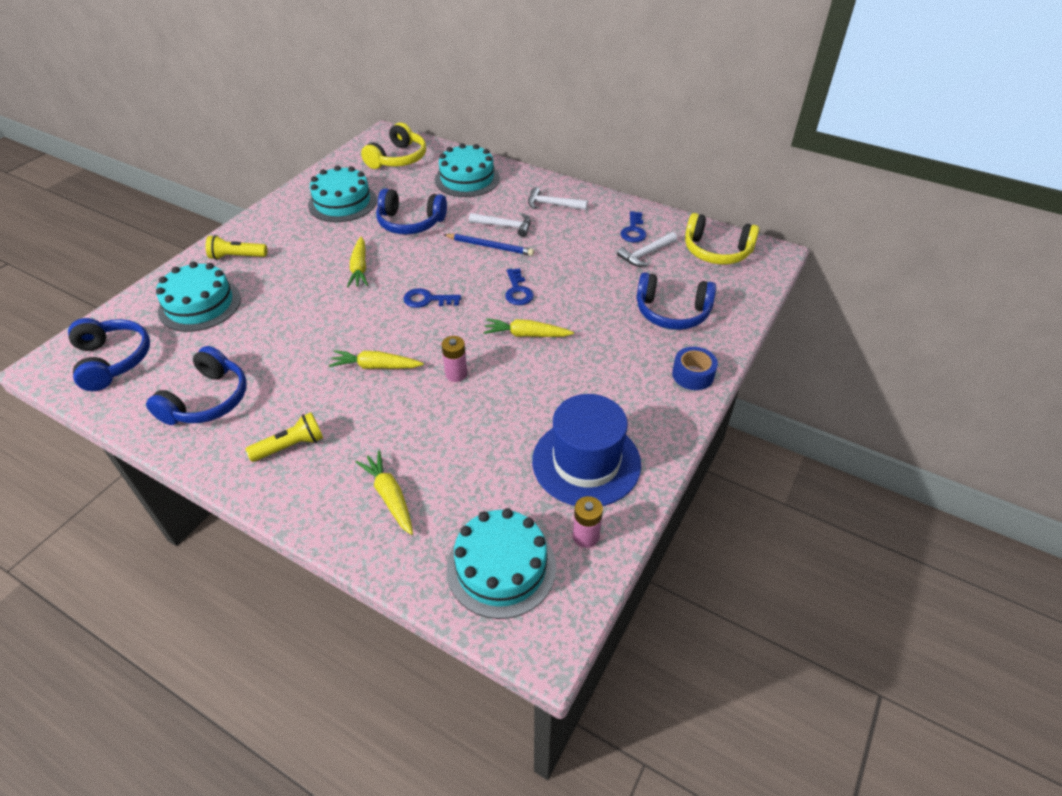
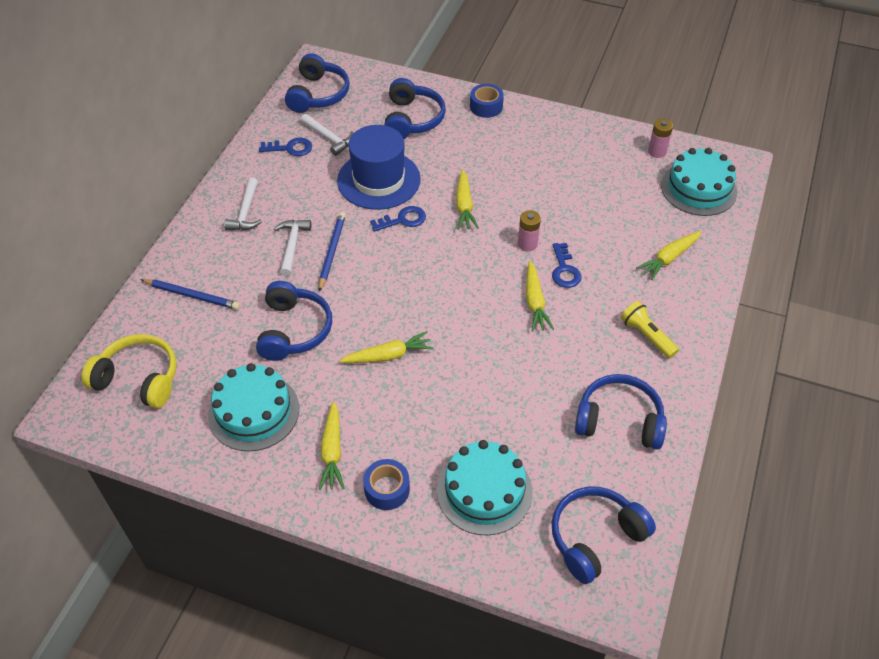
camera: 100 degrees left, 5 degrees up
yellow flashlight [206,235,268,260] -> blue tape [363,459,410,510]
blue key [404,288,461,308] -> blue key moved to [552,243,582,288]
turquoise cake [435,143,500,197] -> blue pencil [140,279,240,310]
blue hat [532,394,641,506] -> blue hat moved to [337,125,421,210]
yellow headphones [685,213,759,265] -> blue headphones [285,53,350,113]
none -> yellow carrot [319,402,344,490]

